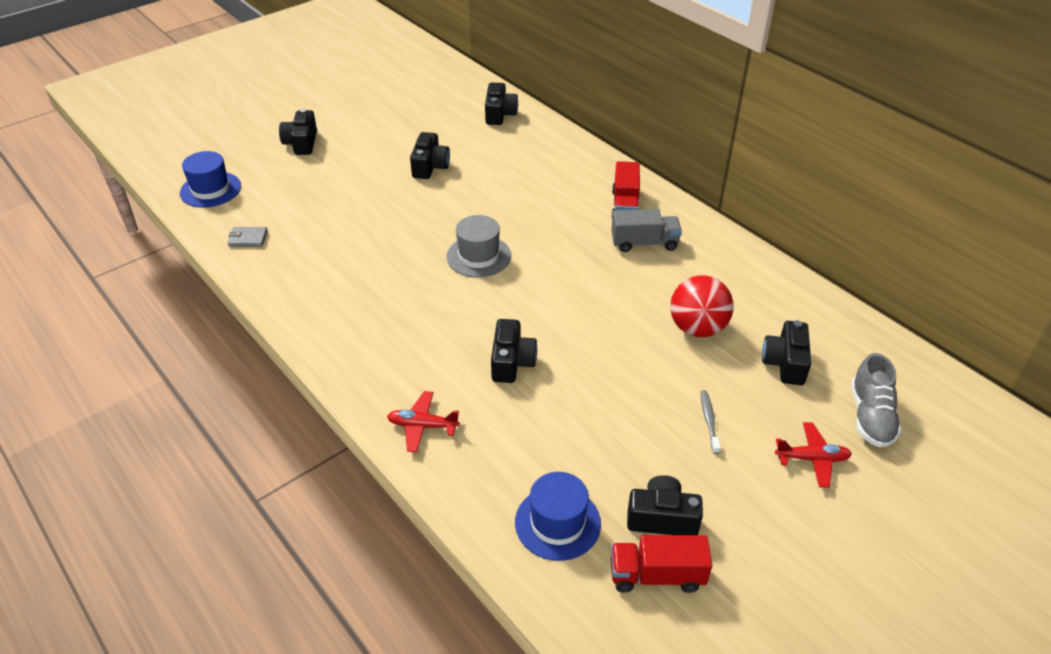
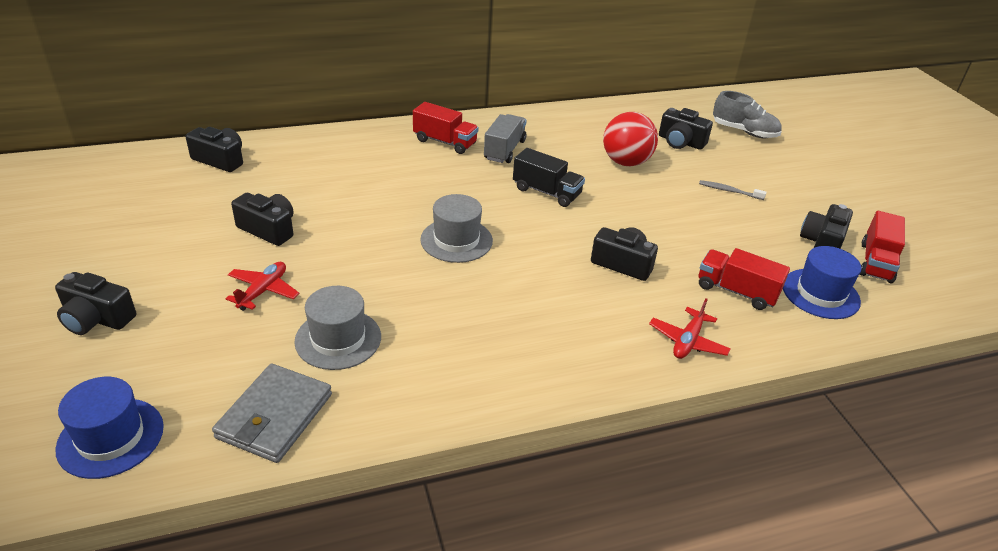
camera: 70 degrees left, 5 degrees down
grey wallet [228,227,268,247] -> grey wallet [212,363,332,463], size x1.89
red plane [775,422,852,488] -> red plane moved to [226,262,299,311]
none -> grey hat [294,286,381,370]
none -> black truck [513,148,585,207]
none -> red truck [699,248,790,310]

